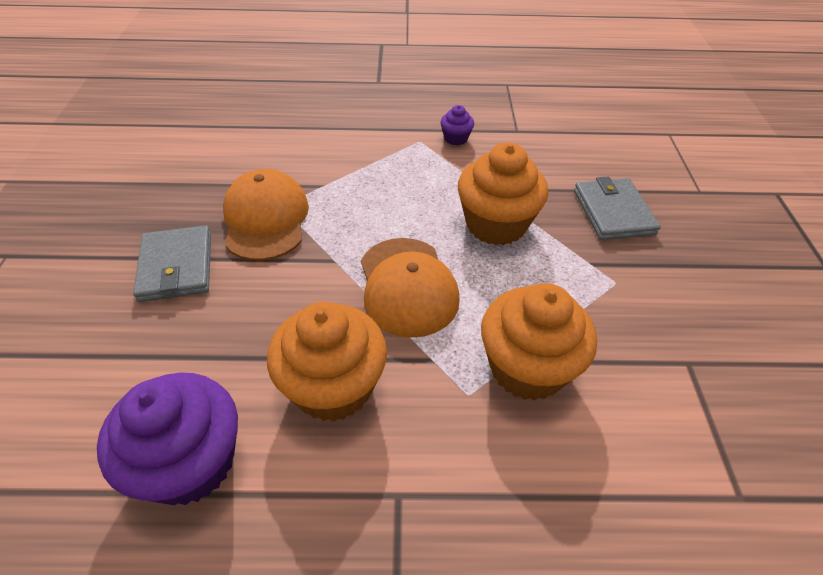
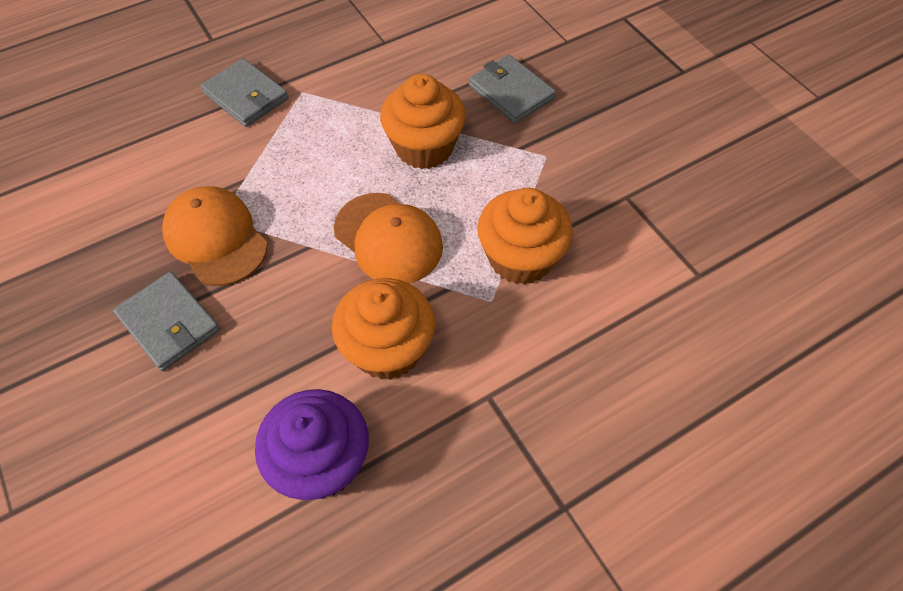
camera: 30 degrees left, 10 degrees up
purple cupcake [441,105,474,145] -> none
none -> grey wallet [200,58,289,127]

